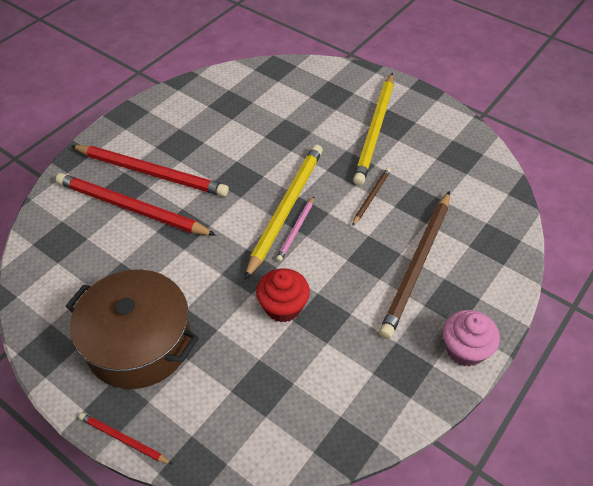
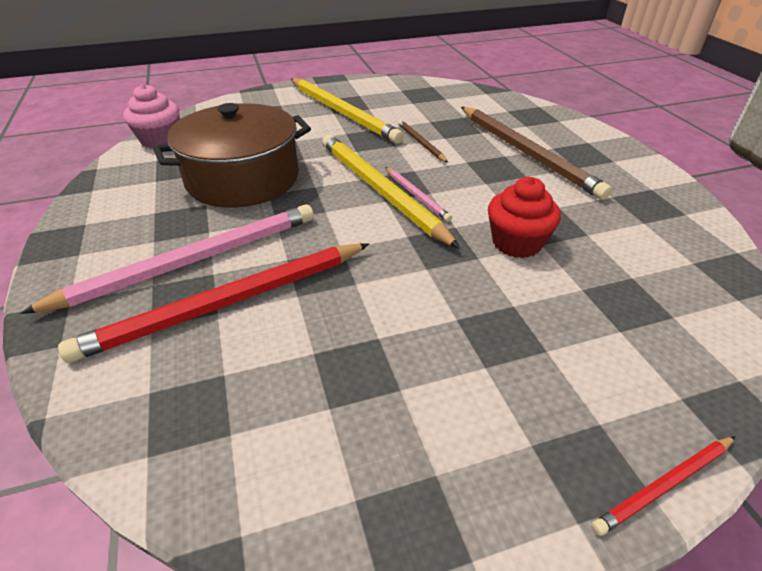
camera: 55 degrees left, 10 degrees down
brown pot [66,269,199,389] -> brown pot moved to [153,103,311,208]
red pencil [71,145,229,196] -> pink pencil [20,204,314,314]
pink cupcake [443,310,500,367] -> pink cupcake moved to [123,84,179,148]

